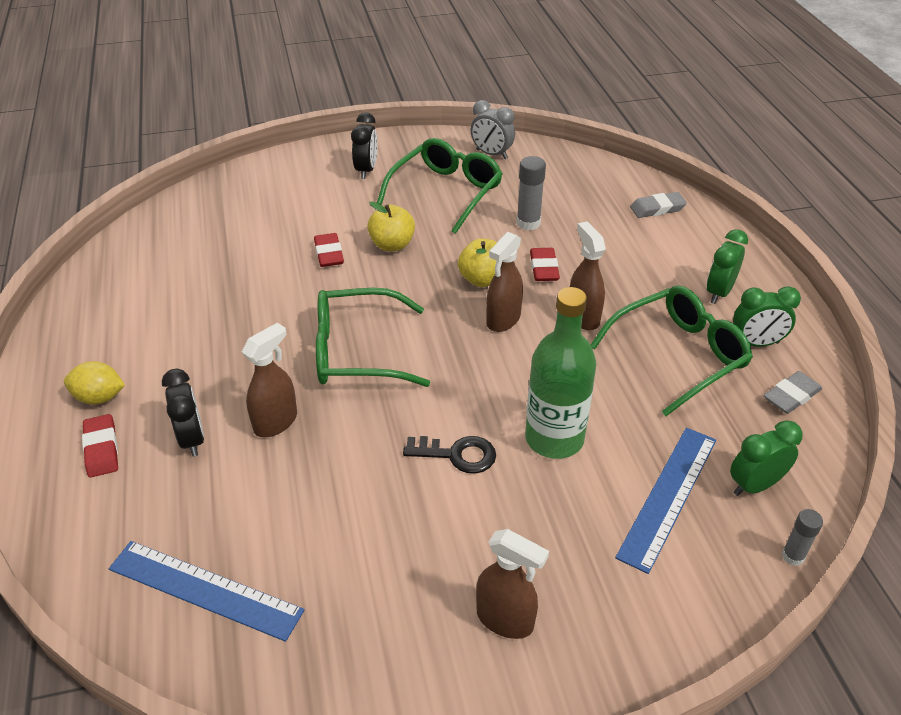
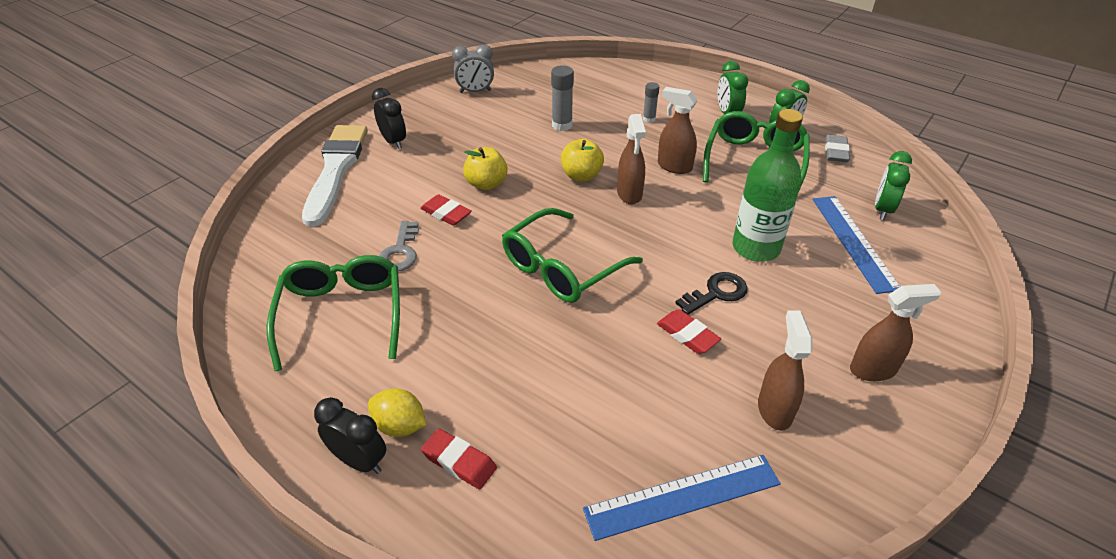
camera: 40 degrees left, 0 degrees up
yellow lemon [64,361,125,405] -> yellow lemon turned 60 degrees clockwise [368,388,426,437]
black clock [162,369,204,457] -> black clock moved to [314,397,386,474]
brown spray bottle [242,323,297,437] -> brown spray bottle moved to [758,311,812,431]
green glasses [377,138,502,234] -> green glasses moved to [266,255,400,371]
red eraser [530,248,560,281] -> red eraser moved to [657,309,721,354]
grey eraser [630,192,687,218] -> none
grey glue stick [782,509,823,566] -> grey glue stick moved to [643,82,659,123]
none -> white brush [302,125,368,227]
none -> grey key [379,221,419,271]

